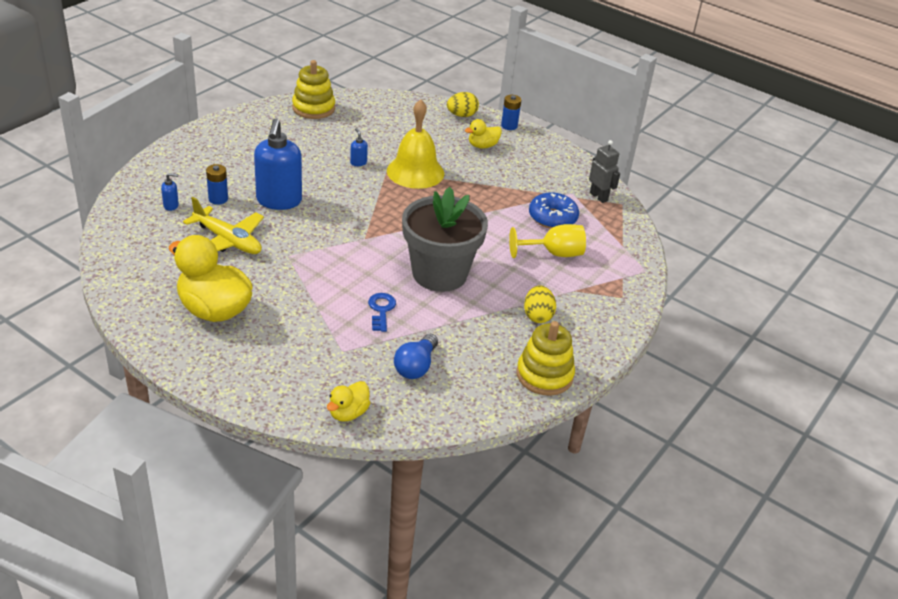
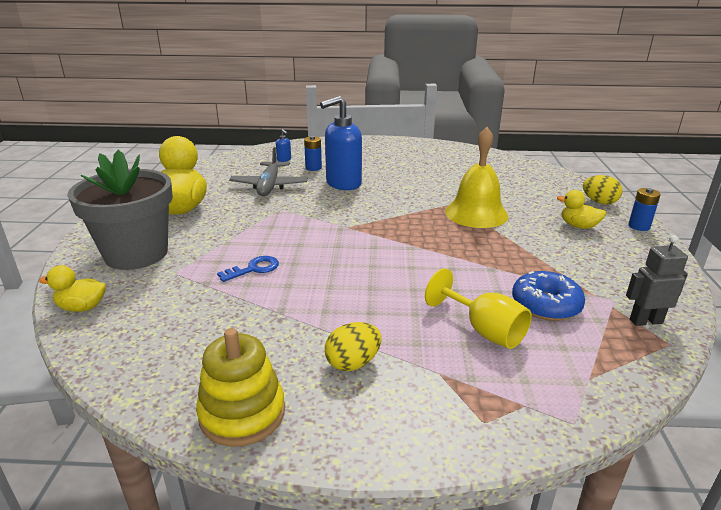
camera: 60 degrees right, 10 degrees down
yellow plane [183,197,264,254] -> grey plane [229,147,308,196]
yellow stacking toy [292,60,335,119] -> none
blue soap dispenser [350,128,368,166] -> none
blue light bulb [394,334,438,379] -> none
grey flower pot [402,187,488,292] -> grey flower pot moved to [67,150,173,270]
grey robot [589,140,620,203] -> grey robot turned 120 degrees counterclockwise [626,235,688,326]

